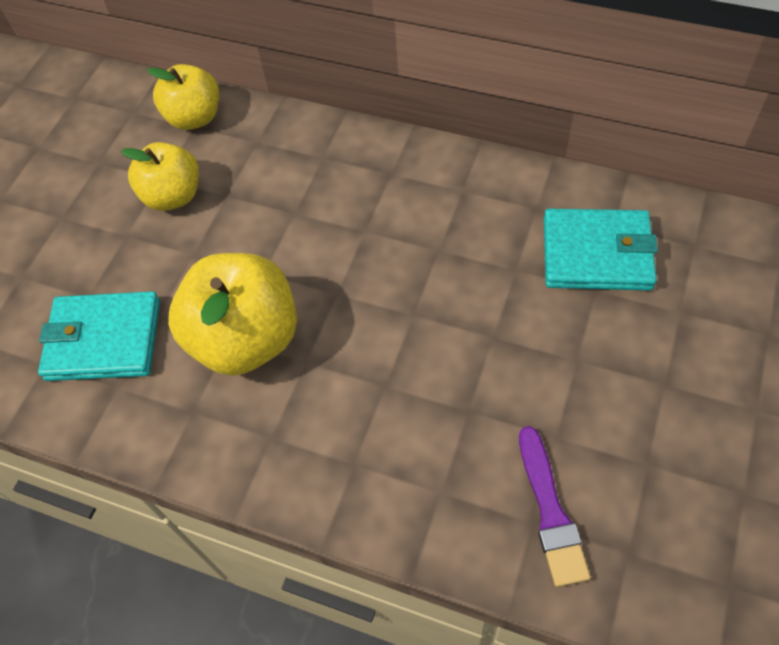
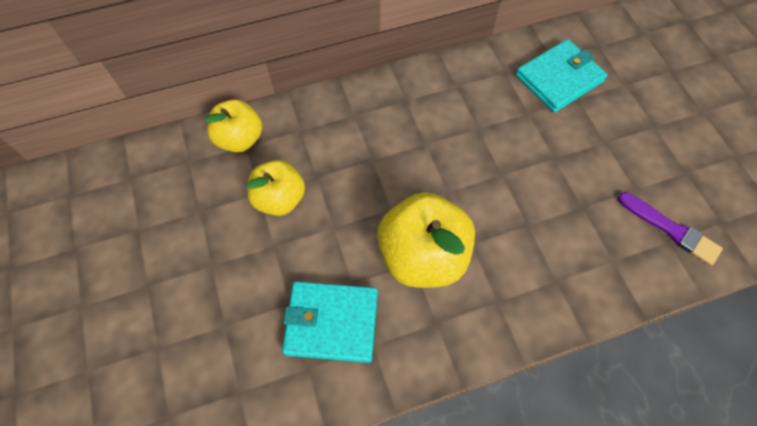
camera: 45 degrees left, 5 degrees up
turquoise wallet [38,291,160,381] -> turquoise wallet turned 45 degrees clockwise [282,281,378,363]

